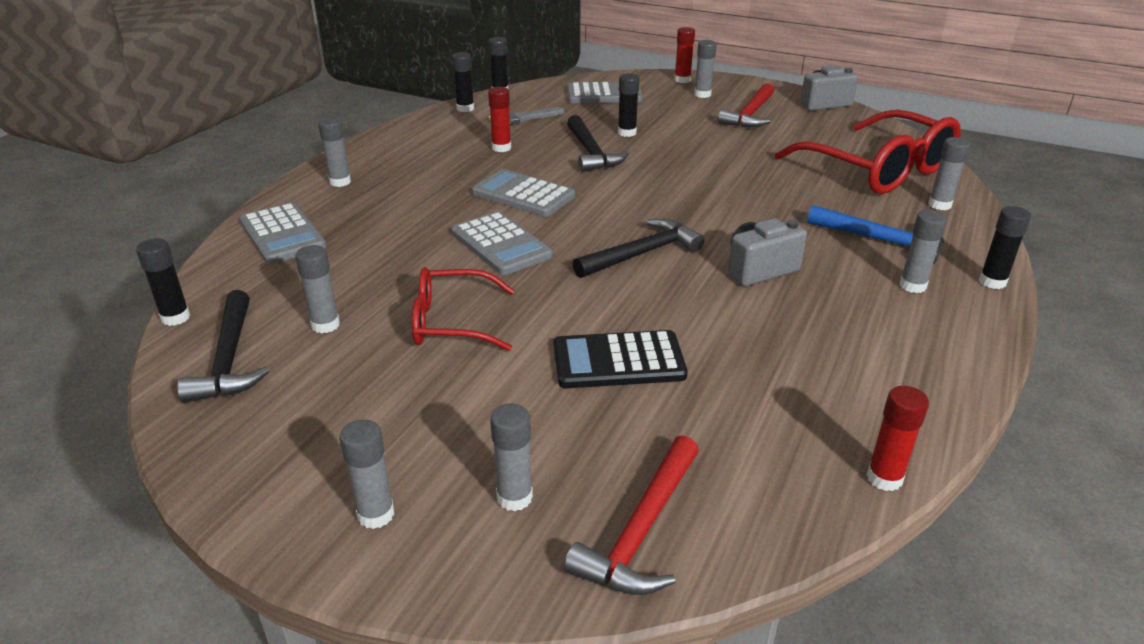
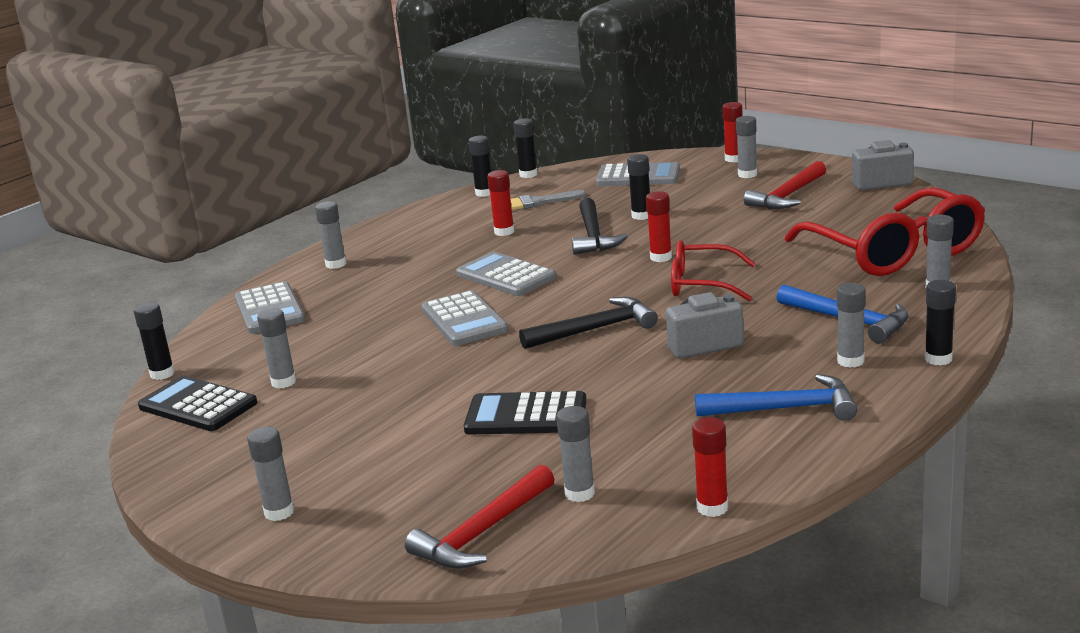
camera: 15 degrees right, 10 degrees down
black hammer [177,290,269,403] -> black calculator [138,375,257,431]
red glasses [412,267,515,351] -> red glasses moved to [671,241,756,301]
grey glue stick [490,404,533,511] -> grey glue stick moved to [556,406,595,502]
none -> red glue stick [646,191,672,262]
none -> blue hammer [695,374,857,421]

